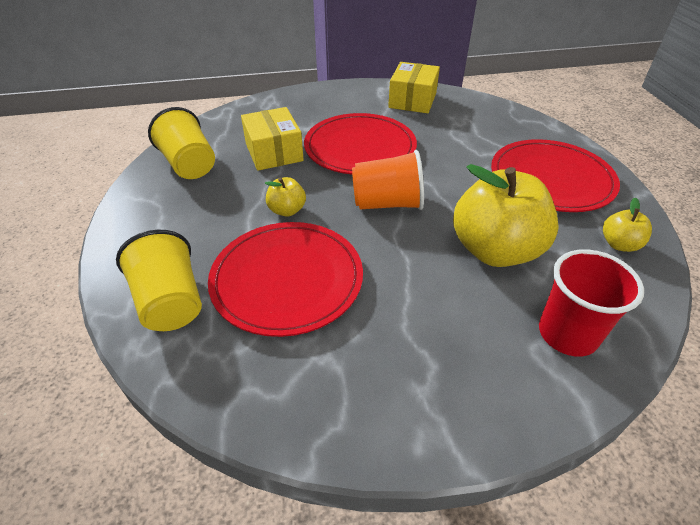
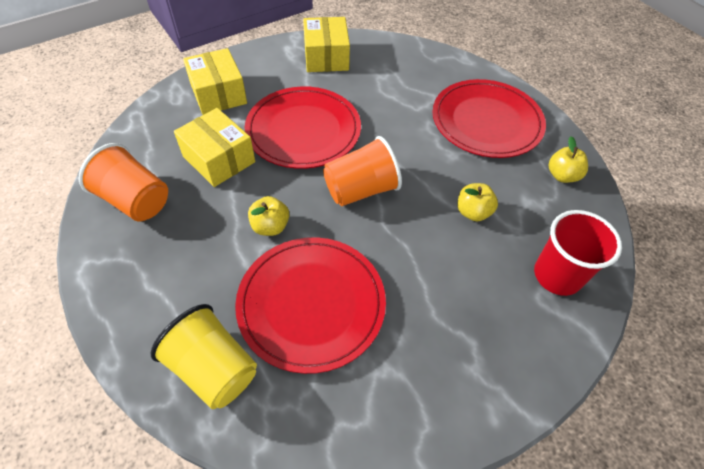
camera: 25 degrees left, 10 degrees up
yellow cup [148,107,215,179] -> orange cup [79,143,168,221]
yellow apple [453,164,559,267] -> yellow apple [457,183,498,221], size x0.46
none -> yellow box [183,48,247,115]

